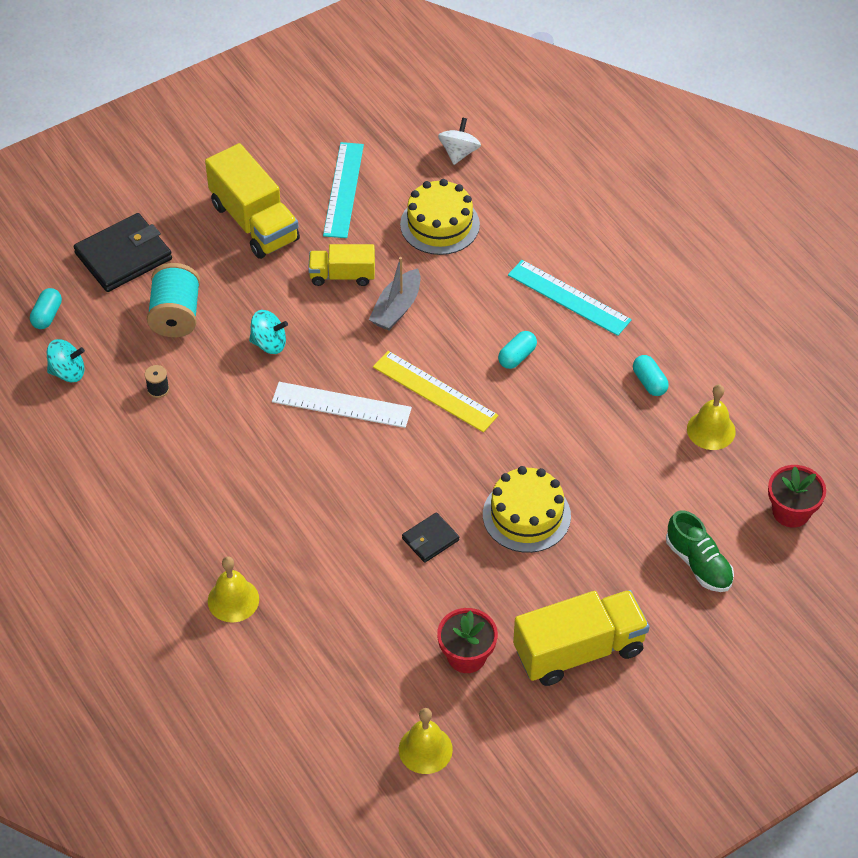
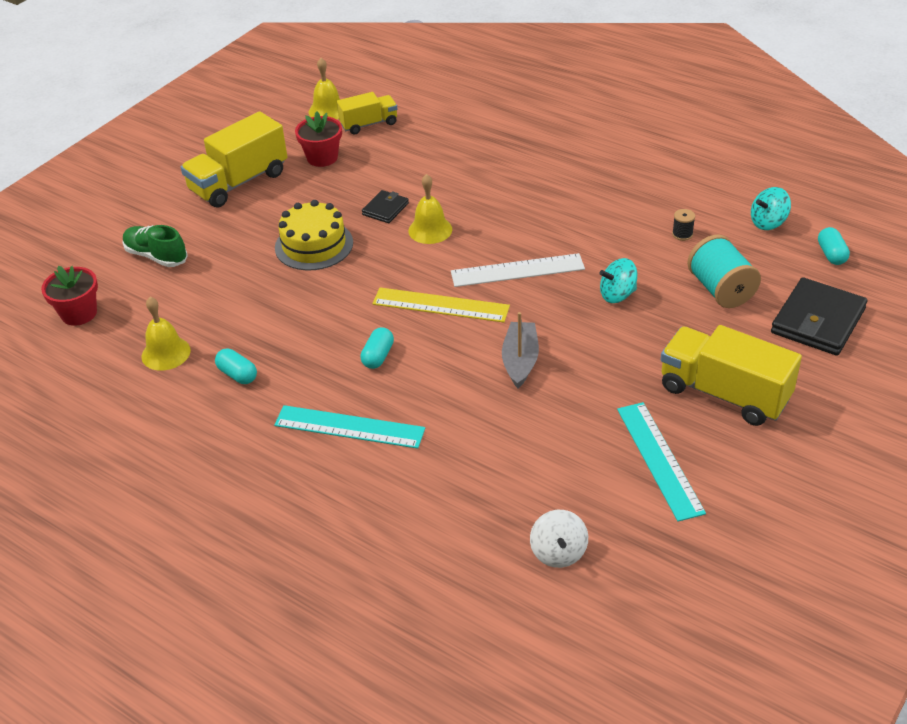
camera: 160 degrees right, 10 degrees down
yellow bell [208,556,259,623] -> yellow bell moved to [408,174,452,244]
yellow truck [308,244,375,286] -> yellow truck moved to [337,92,397,134]
yellow cake [400,179,480,255] -> none

